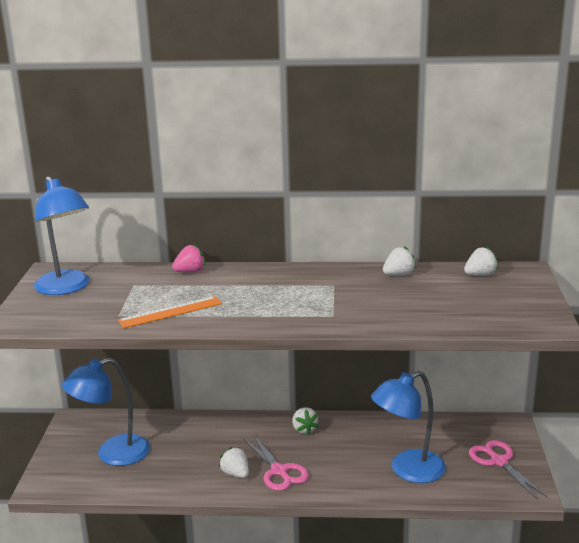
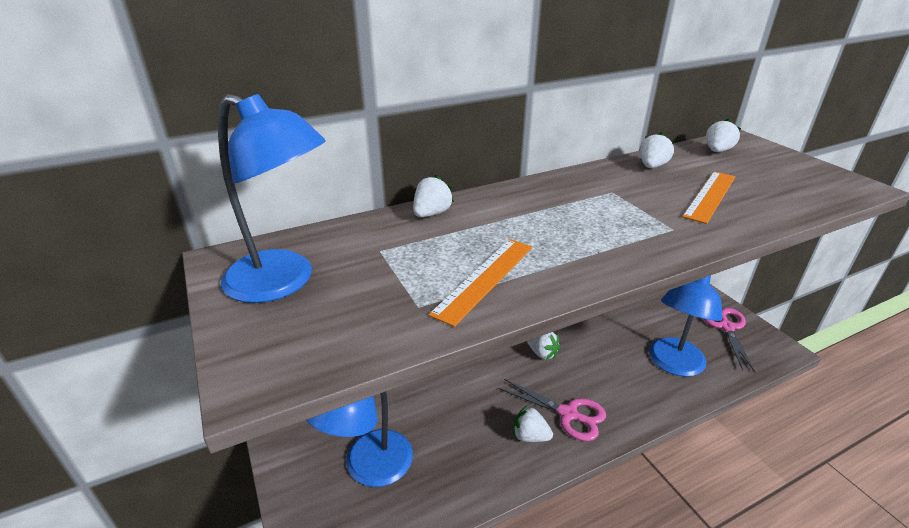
camera: 30 degrees left, 10 degrees up
pink strawberry [172,244,205,272] -> white strawberry [413,175,454,217]
pink scissors [469,440,547,499] -> pink scissors turned 60 degrees clockwise [702,308,755,372]
none -> orange ruler [682,171,736,224]

